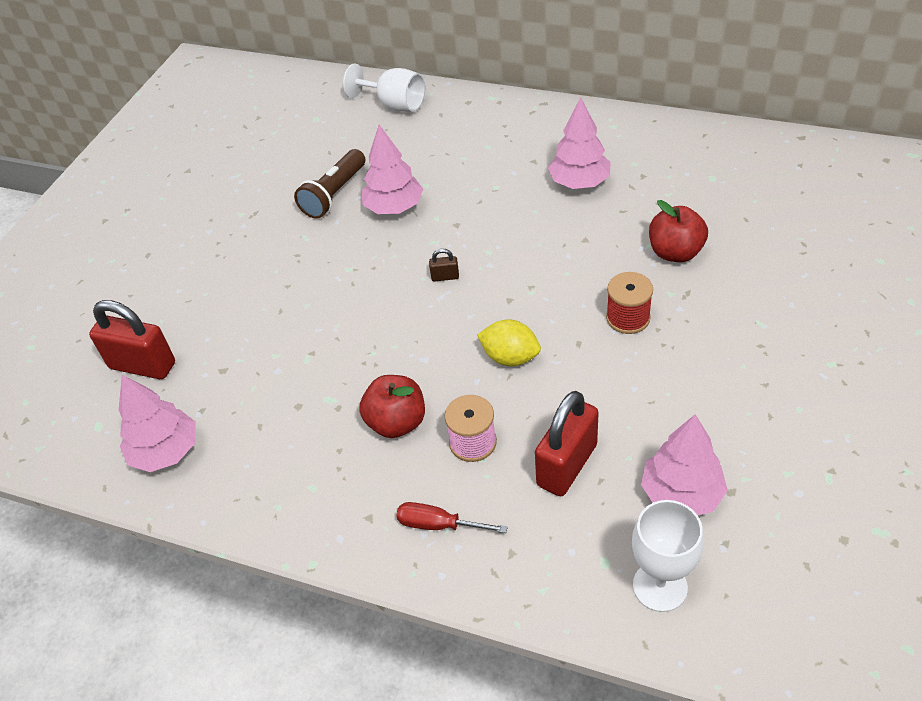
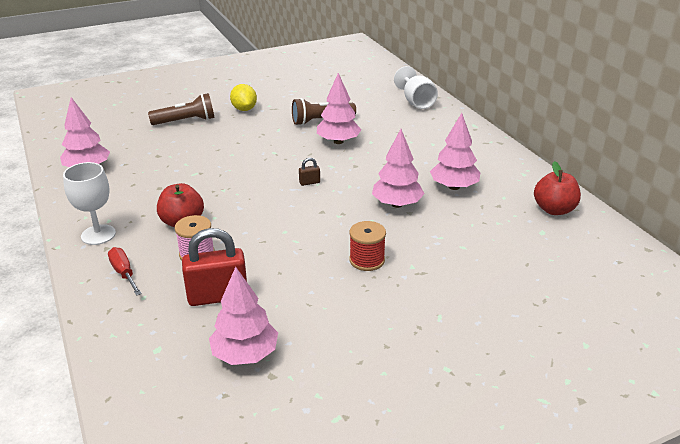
camera: 40 degrees right, 15 degrees down
red padlock [89,300,175,379] -> none
brown padlock [429,249,459,282] -> brown padlock turned 60 degrees counterclockwise [299,158,320,186]
yellow lemon [477,320,541,366] -> yellow lemon moved to [230,84,257,111]
white goblet [632,500,704,612] -> white goblet moved to [63,162,116,245]
red apple [649,200,708,262] -> red apple moved to [534,161,581,215]
none -> brown flashlight [148,93,215,125]
none -> pink tree [372,129,425,208]

